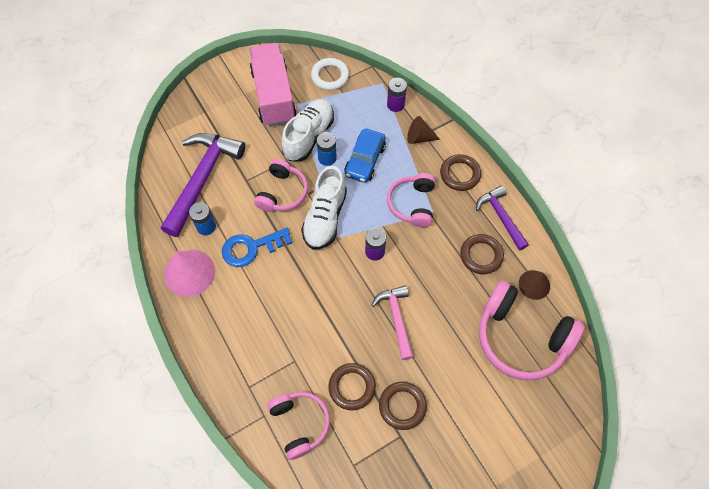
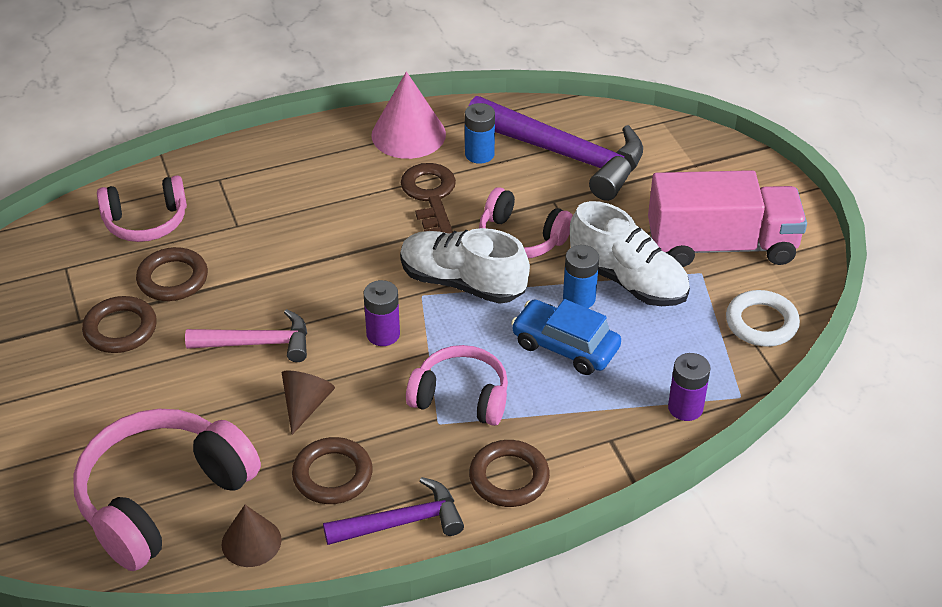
camera: 100 degrees right, 20 degrees down
blue key [222,228,292,267] -> brown key [401,163,456,234]
brown cone [407,116,440,144] -> brown cone moved to [282,370,335,435]

